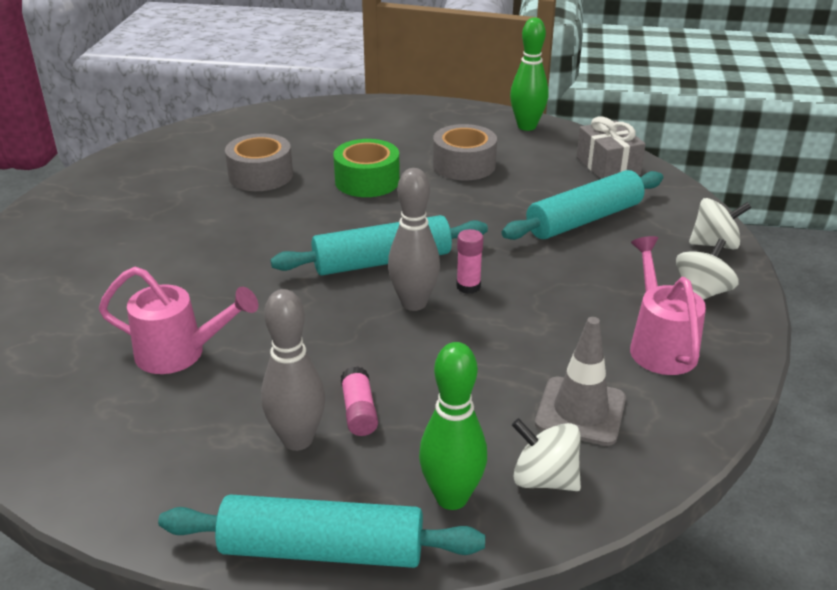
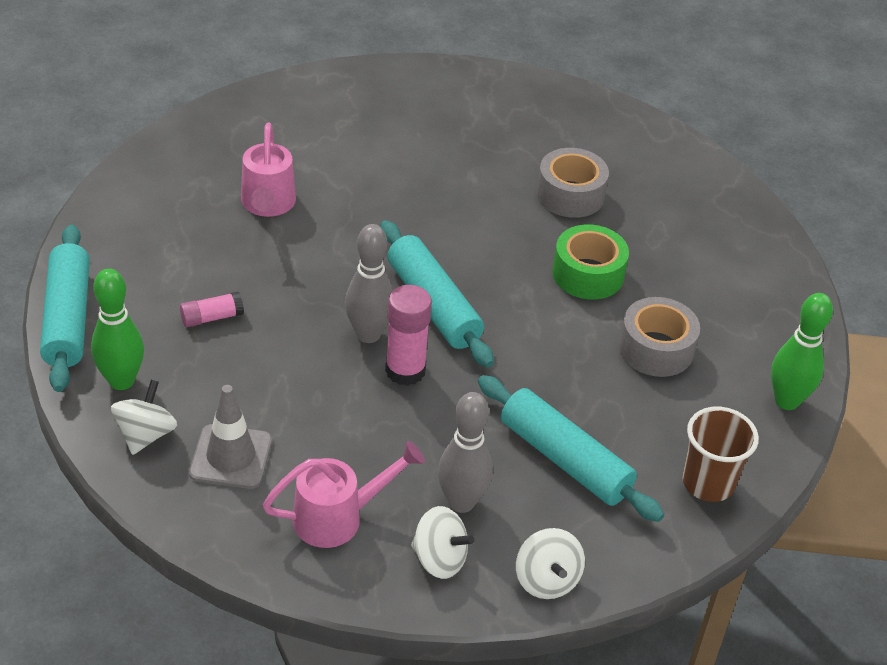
camera: 75 degrees right, 10 degrees up
grey bowling pin [261,289,325,451] -> grey bowling pin moved to [438,392,493,513]
pink glue stick [456,229,483,294] -> pink glue stick [385,285,432,386], size x1.67
grey gift [577,116,646,179] -> brown cup [682,407,759,502]

